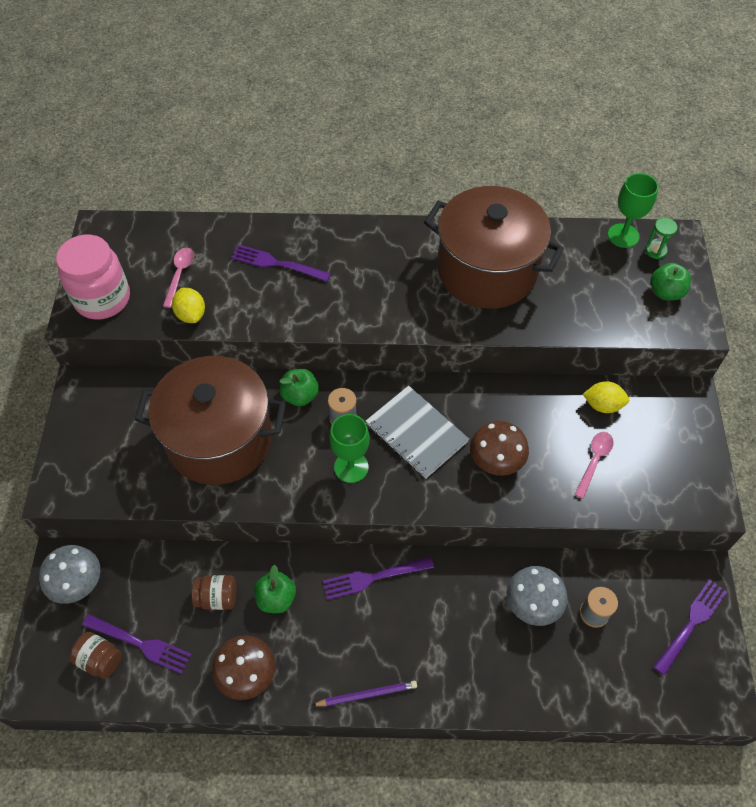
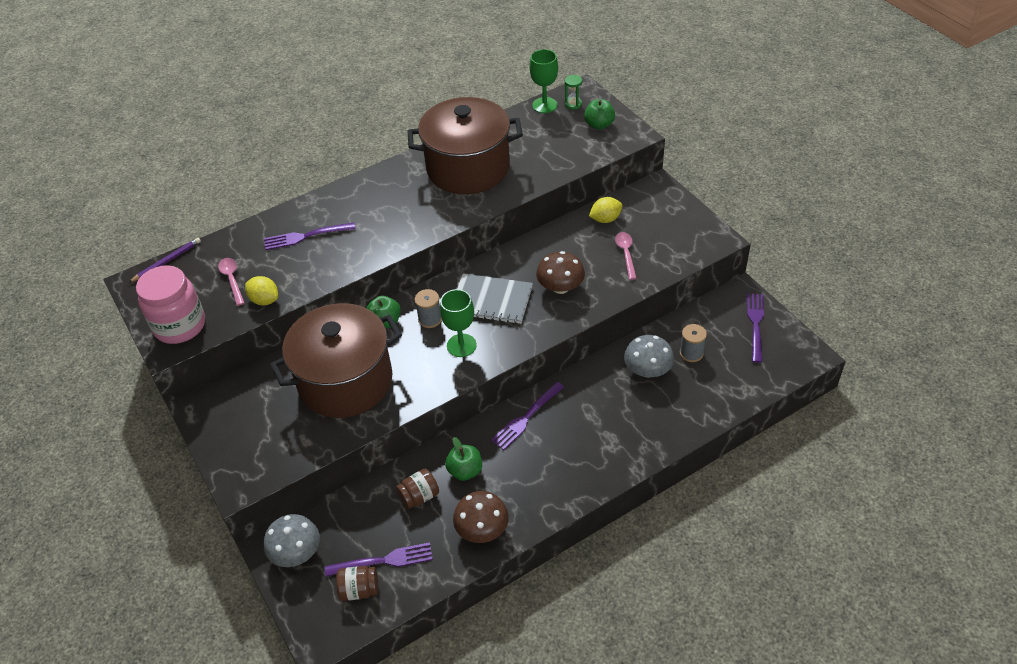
camera: 30 degrees left, 10 degrees down
purple pencil [312,681,417,706] -> purple pencil moved to [128,238,201,283]

